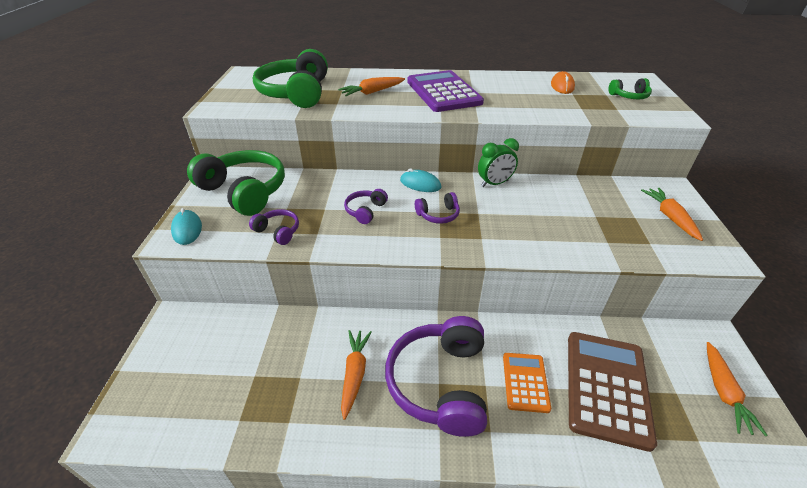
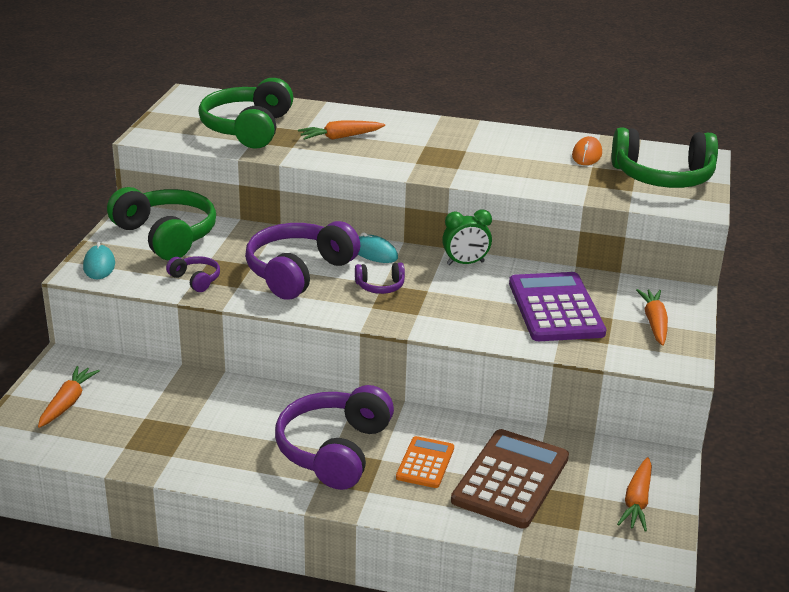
camera: 10 degrees right, 10 degrees down
orange carrot [341,330,372,420] -> orange carrot moved to [38,366,100,428]
purple headphones [344,189,388,224] -> purple headphones [245,221,360,300], size x2.17
purple calculator [407,70,484,112] -> purple calculator moved to [509,272,606,341]
green headphones [608,78,652,99] -> green headphones [612,127,718,188], size x2.17

